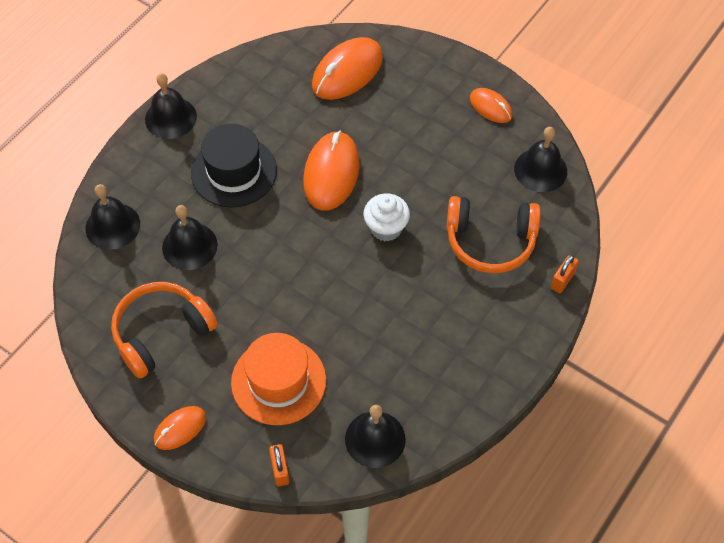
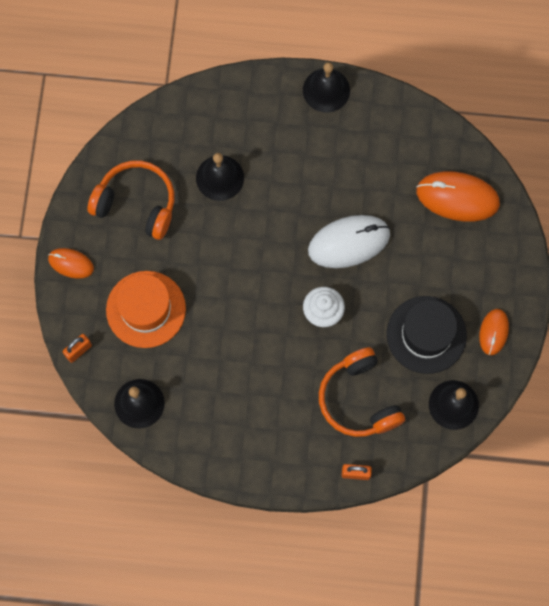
camera: 60 degrees right, 15 degrees up
black bell [86,184,140,250] -> none
black hat [191,124,277,208] -> black hat moved to [387,296,467,374]
orange mouse [303,131,360,211] -> white mouse [308,215,390,268]

